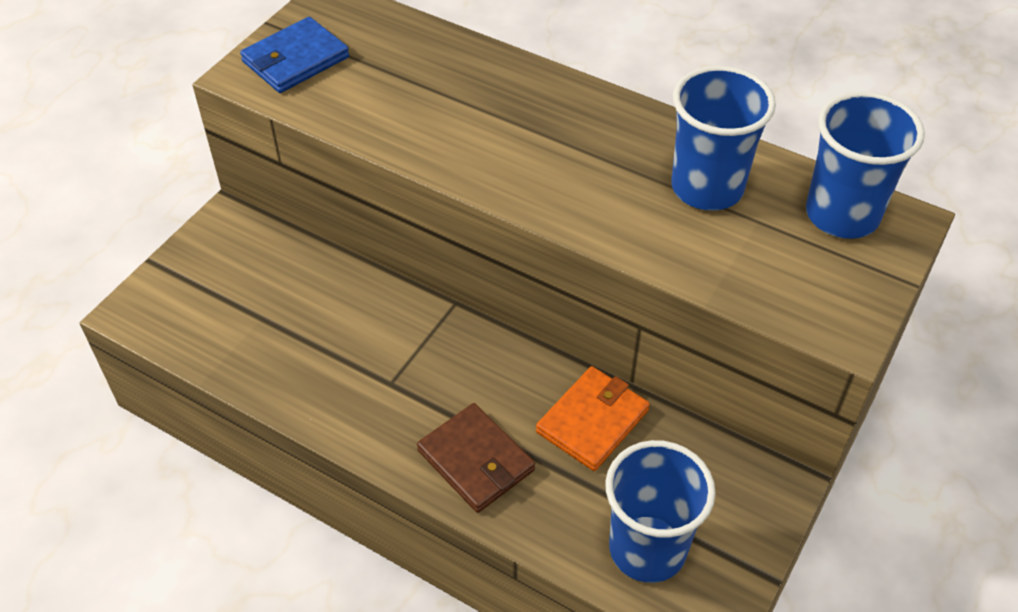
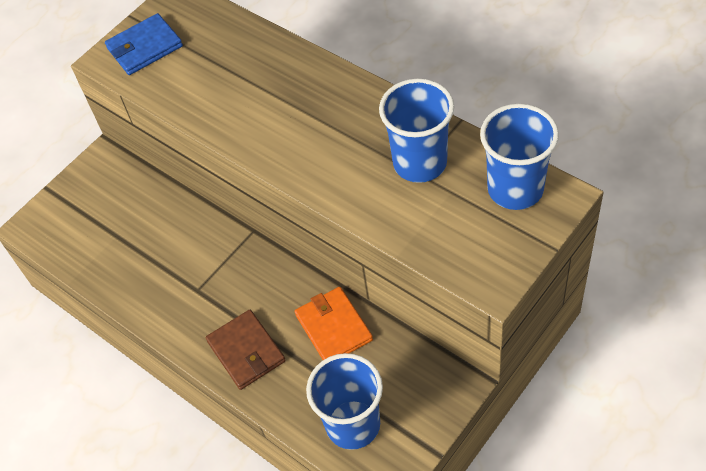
camera: 15 degrees right, 5 degrees up
orange wallet [536,366,650,471] -> orange wallet turned 75 degrees counterclockwise [295,287,373,360]

